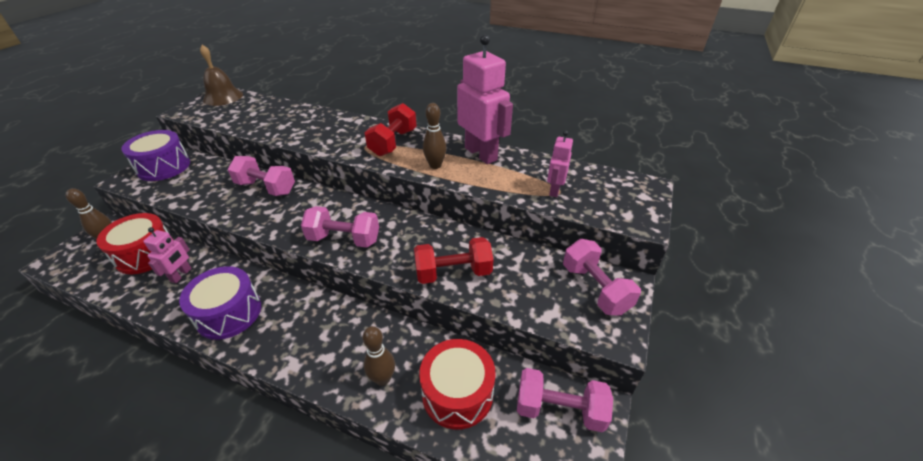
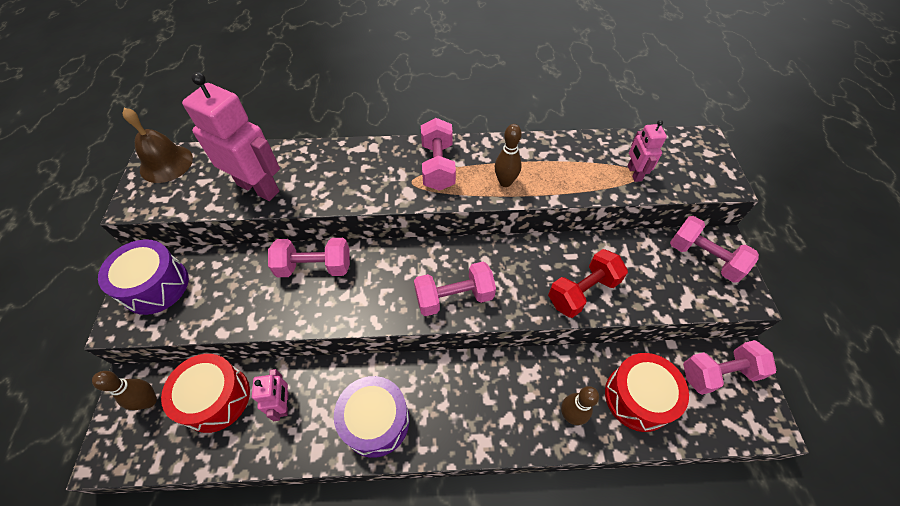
camera: 25 degrees left, 15 degrees up
red dumbbell [364,103,416,156] -> pink dumbbell [421,118,456,191]
pink robot [457,34,513,164] -> pink robot moved to [182,72,280,201]

